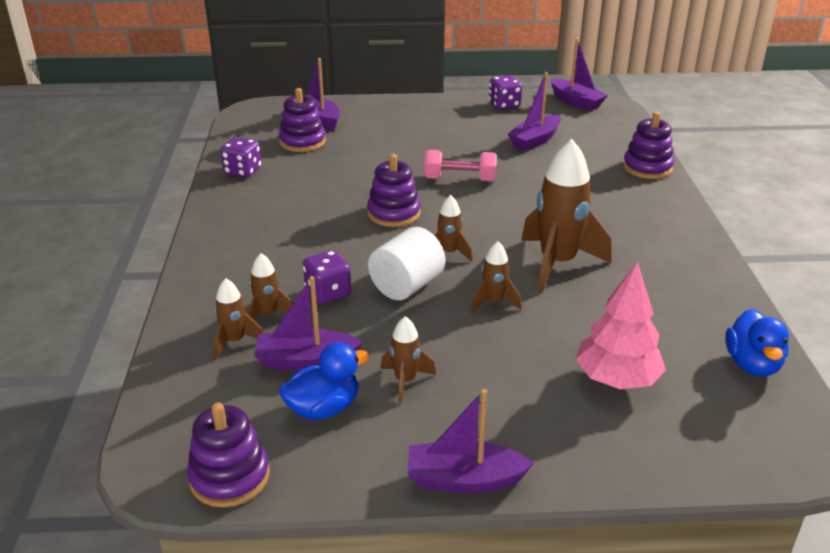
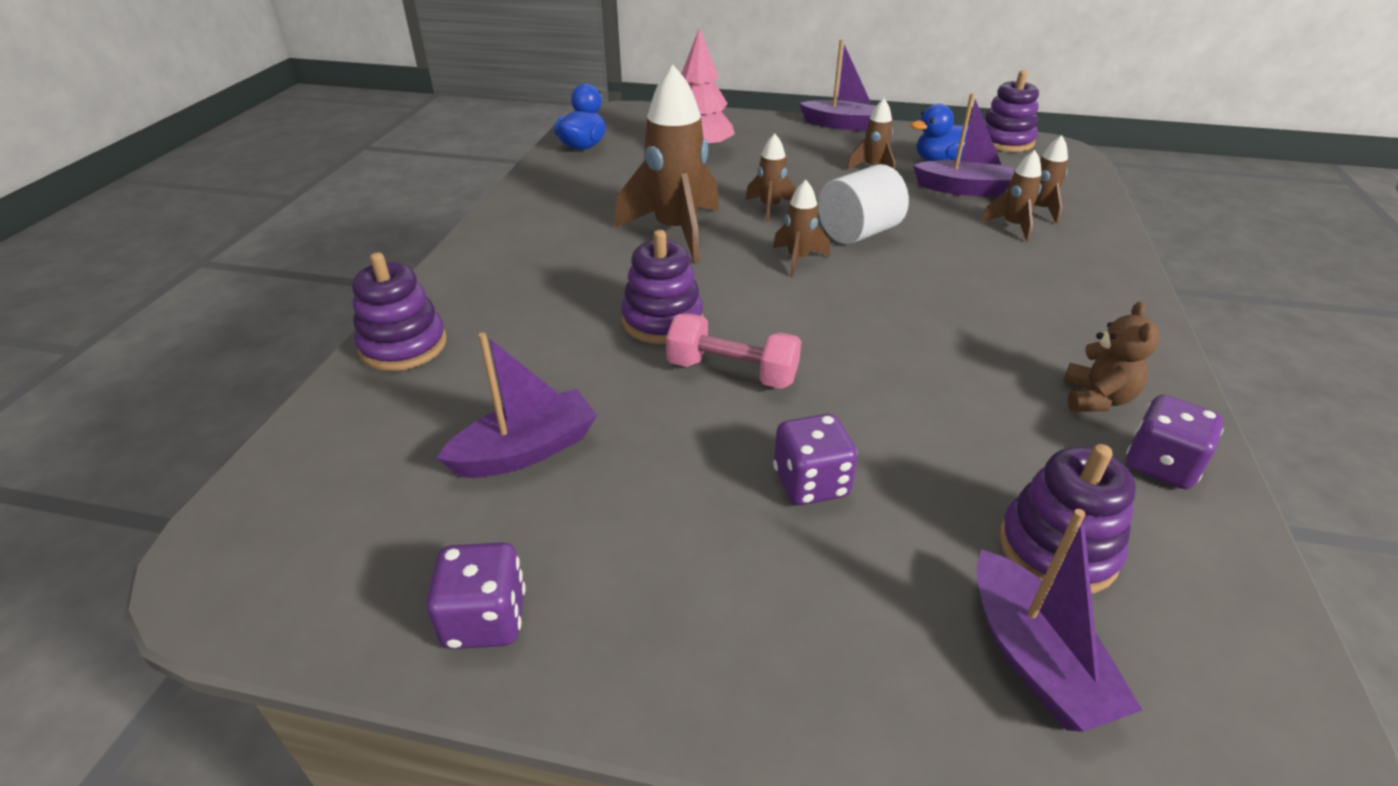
camera: 165 degrees left, 5 degrees up
purple dice [303,250,351,304] -> purple dice moved to [773,414,858,505]
purple stacking toy [367,154,421,227] -> purple stacking toy moved to [621,230,703,344]
purple boat [550,38,608,111] -> none
none -> brown teddy bear [1063,302,1159,412]

